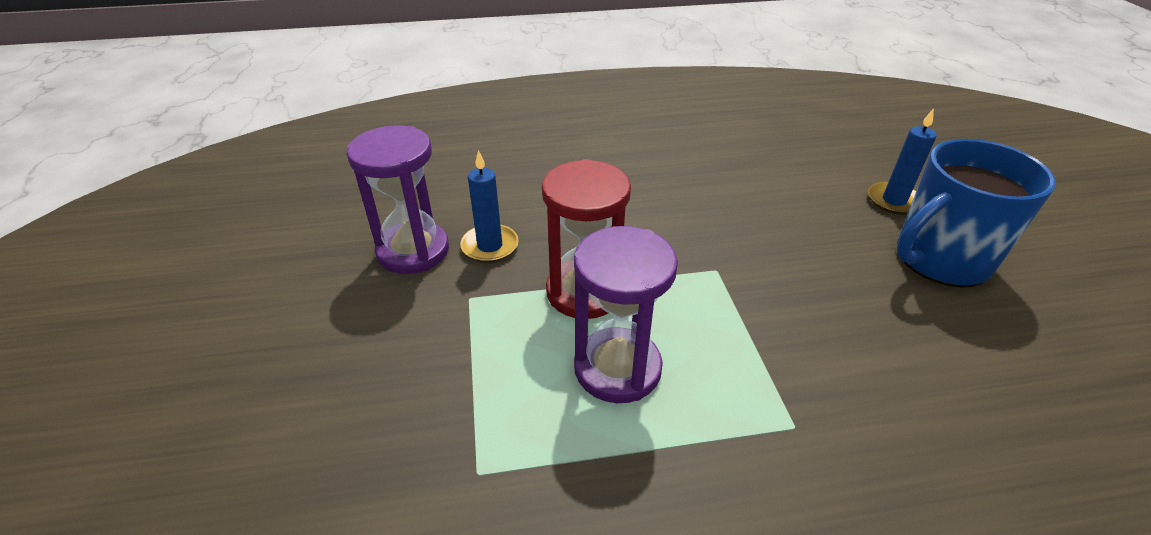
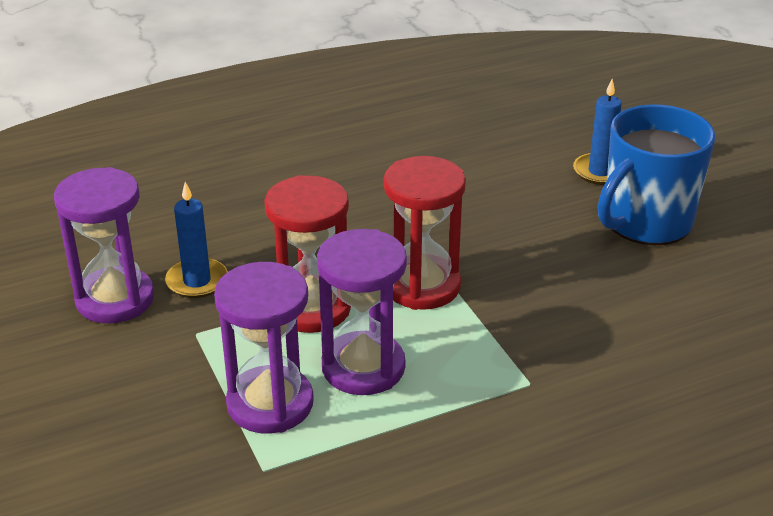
camera: 15 degrees left, 5 degrees down
none -> purple hourglass [214,262,314,434]
none -> red hourglass [384,156,466,310]

